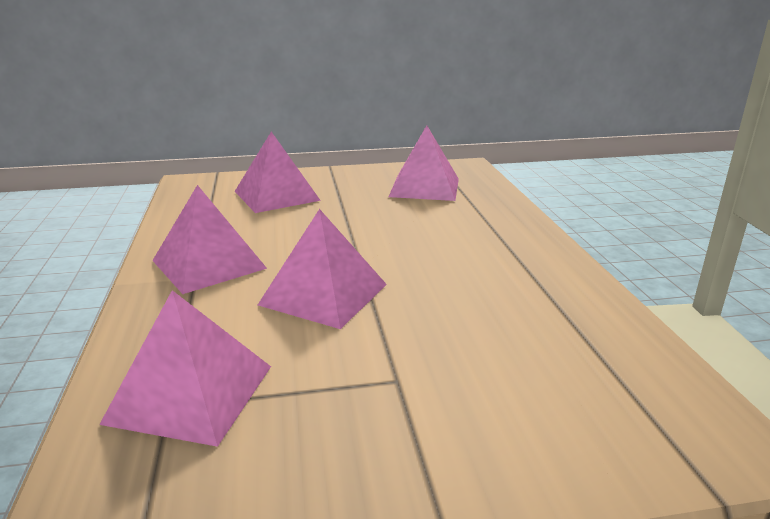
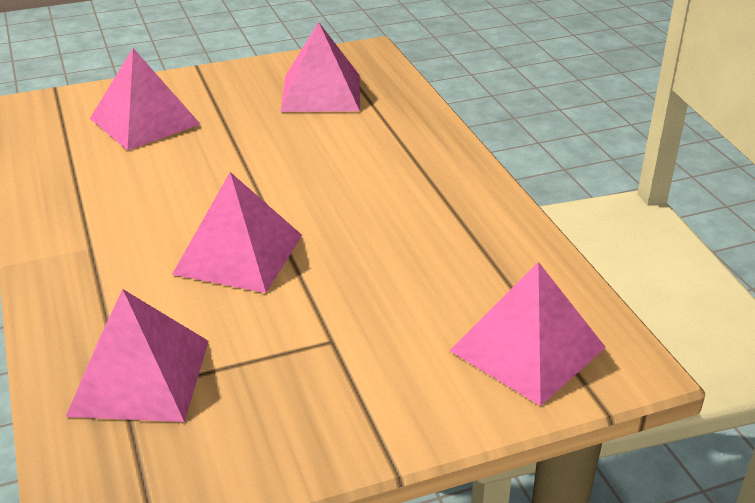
camera: 10 degrees left, 10 degrees up
pink pyramid [152,185,267,294] -> pink pyramid moved to [449,262,606,406]

